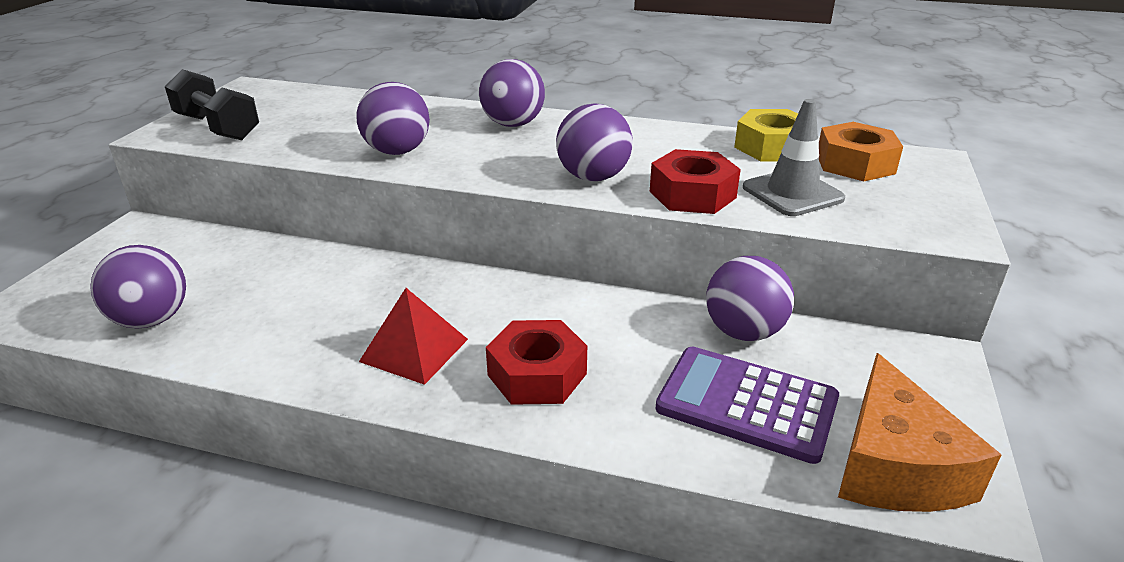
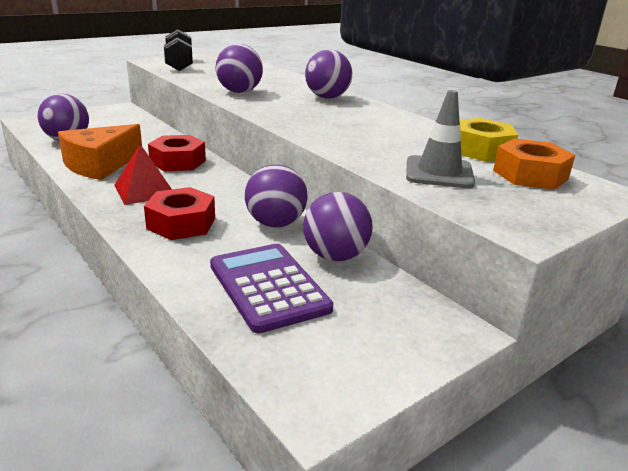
camera: 35 degrees right, 5 degrees down
purple ball [556,103,633,181] -> purple ball moved to [245,164,308,227]
red nut [650,149,741,214] -> red nut moved to [148,135,206,171]
orange cheese [838,353,1001,512] -> orange cheese moved to [58,124,142,180]

